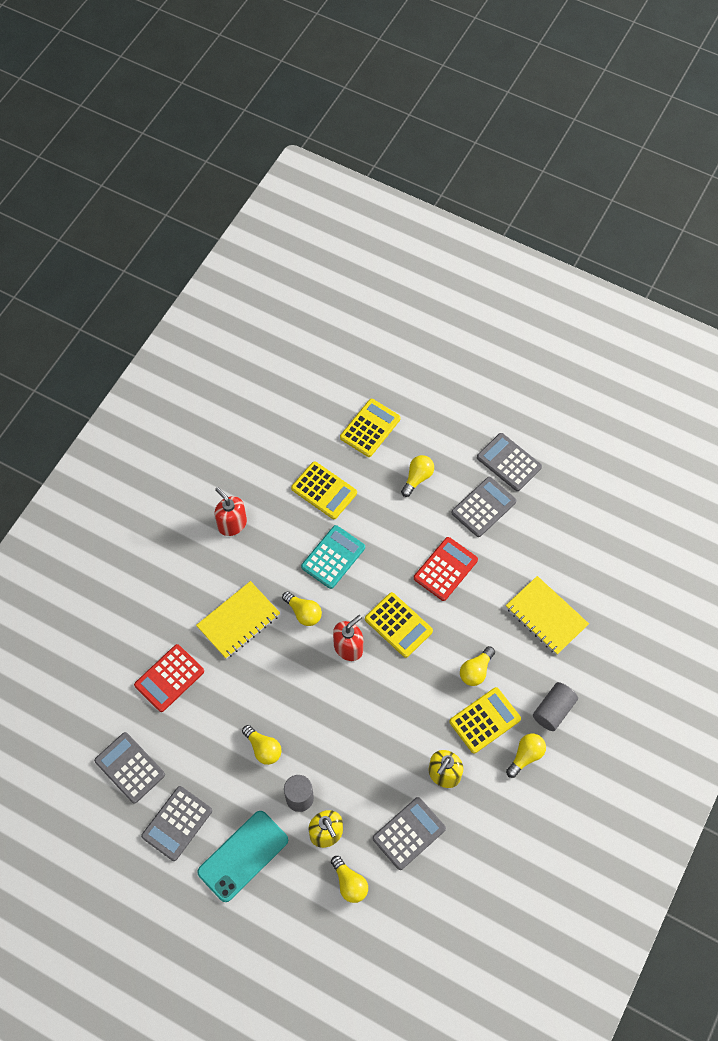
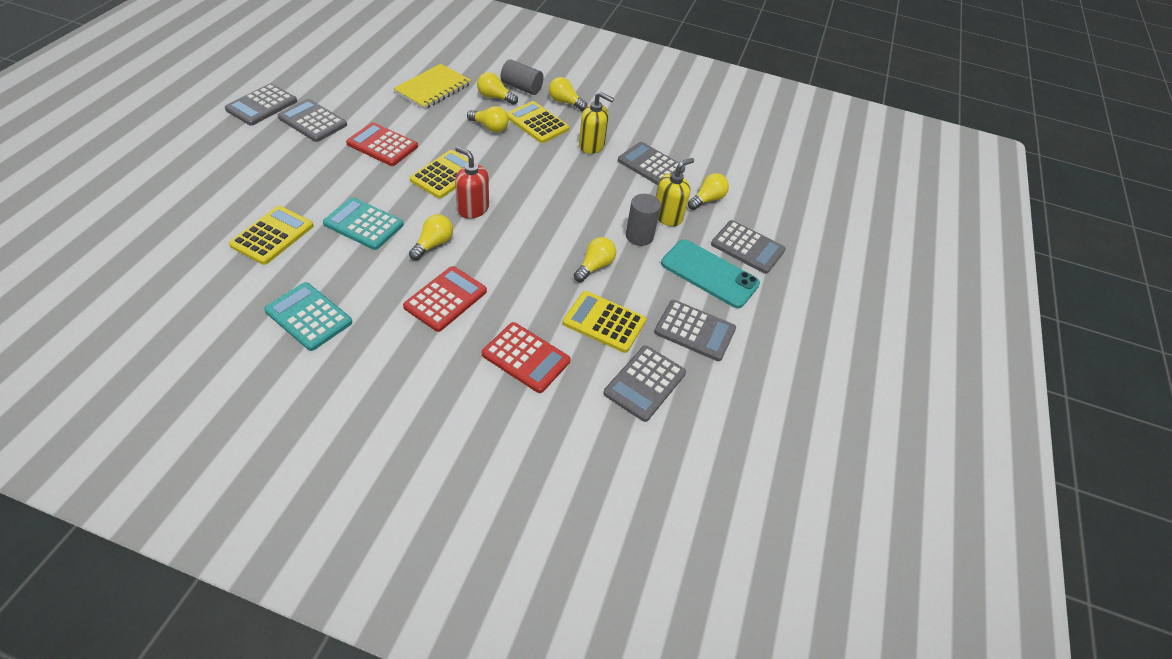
camera: 105 degrees left, 15 degrees down
yellow notebook [196,581,280,659] -> red calculator [403,266,487,332]
red soap dispenser [215,487,247,536] -> turquoise calculator [264,282,352,351]
yellow calculator [340,399,401,457] -> yellow calculator moved to [563,291,646,353]
yellow light bulb [401,455,434,497] -> yellow light bulb moved to [477,72,518,105]
none -> grey calculator [711,220,786,274]

